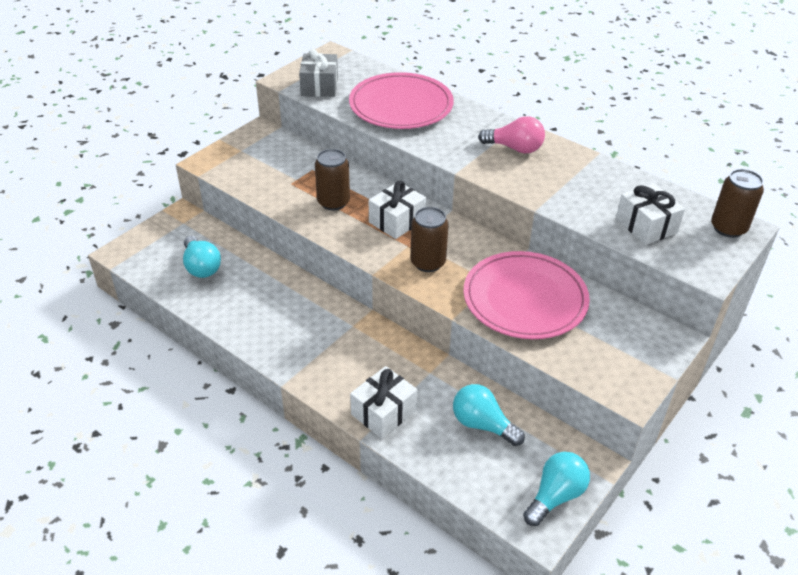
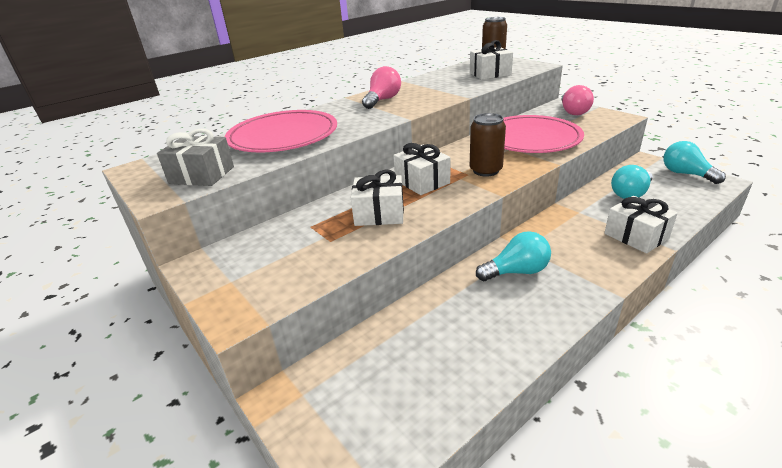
camera: 75 degrees left, 10 degrees down
turquoise light bulb [183,236,221,278] -> turquoise light bulb moved to [476,231,551,281]
brown can [315,149,350,211] -> white gift [351,169,404,226]
none -> pink light bulb [561,85,594,115]

